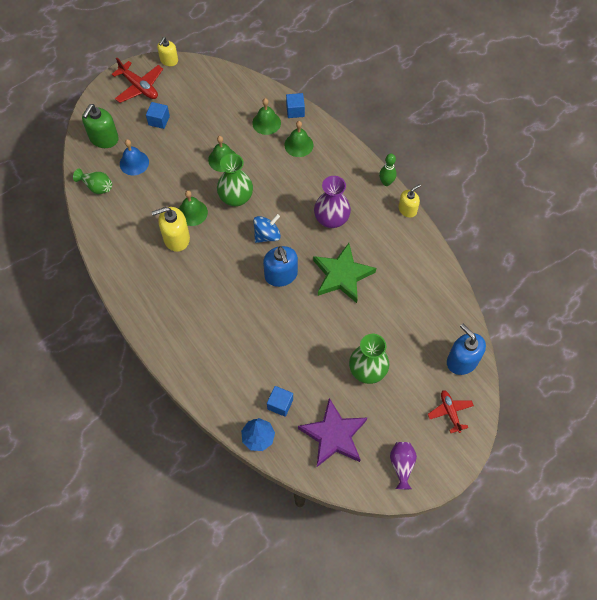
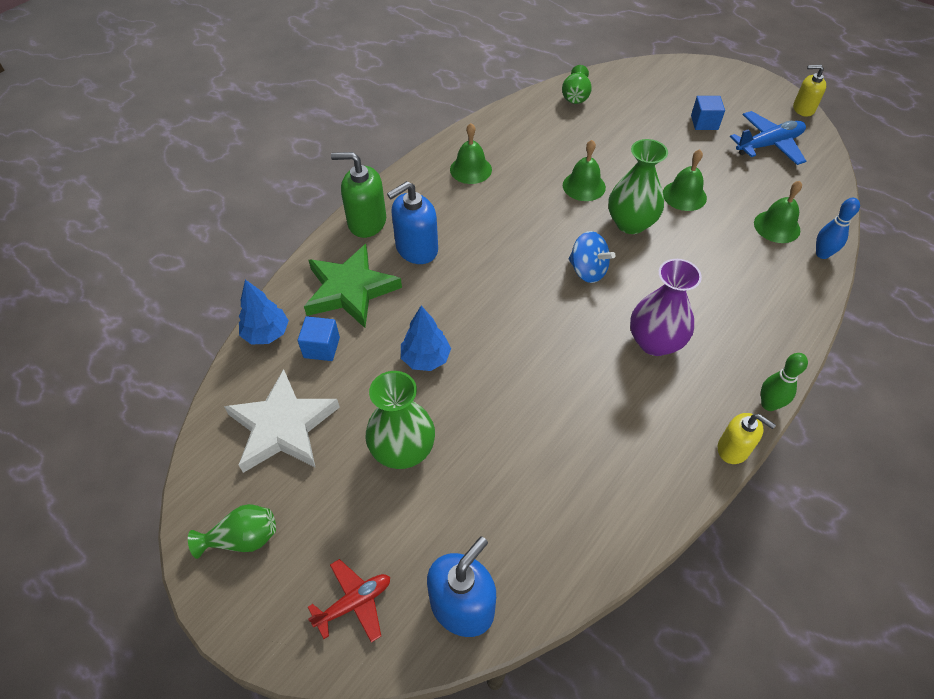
camera: 75 degrees right, 10 degrees down
green soap dispenser [82,104,119,148] -> green soap dispenser moved to [331,152,386,238]
red plane [112,58,163,103] -> none
blue bell [120,139,149,176] -> none
yellow soap dispenser [152,207,190,252] -> none
blue soap dispenser [263,246,298,287] -> blue soap dispenser moved to [387,181,438,264]
green bell [284,121,313,157] -> green bell moved to [450,123,492,184]
blue cube [286,93,305,118] -> blue bowling pin [816,198,860,259]
purple star [298,398,367,467] -> white star [224,369,340,473]
green star [313,243,376,303] -> green star moved to [304,244,402,328]
purple vase [390,442,417,489] -> green vase [188,504,276,559]
none -> blue tree [401,306,451,371]
none -> blue plane [730,111,806,165]

